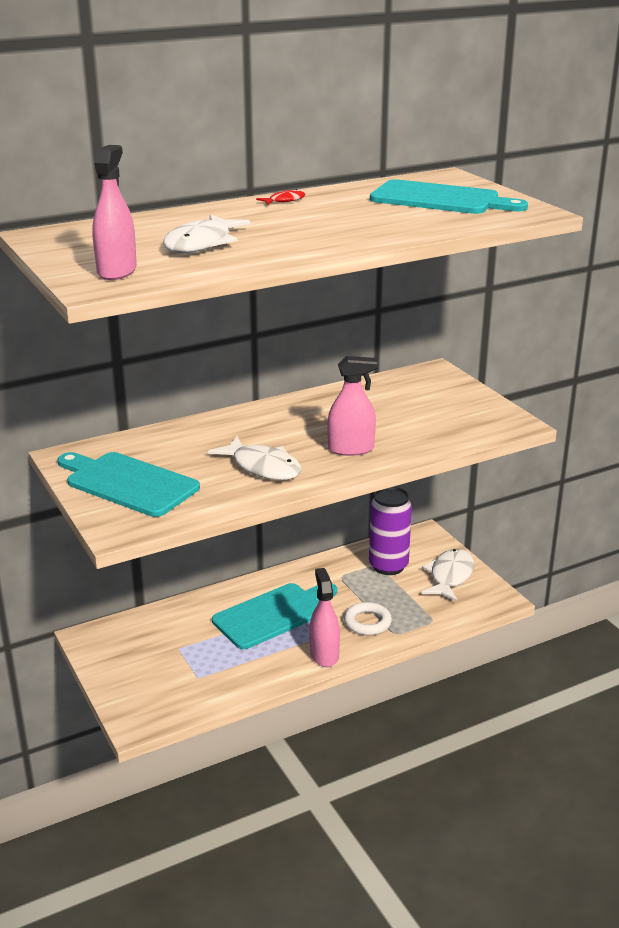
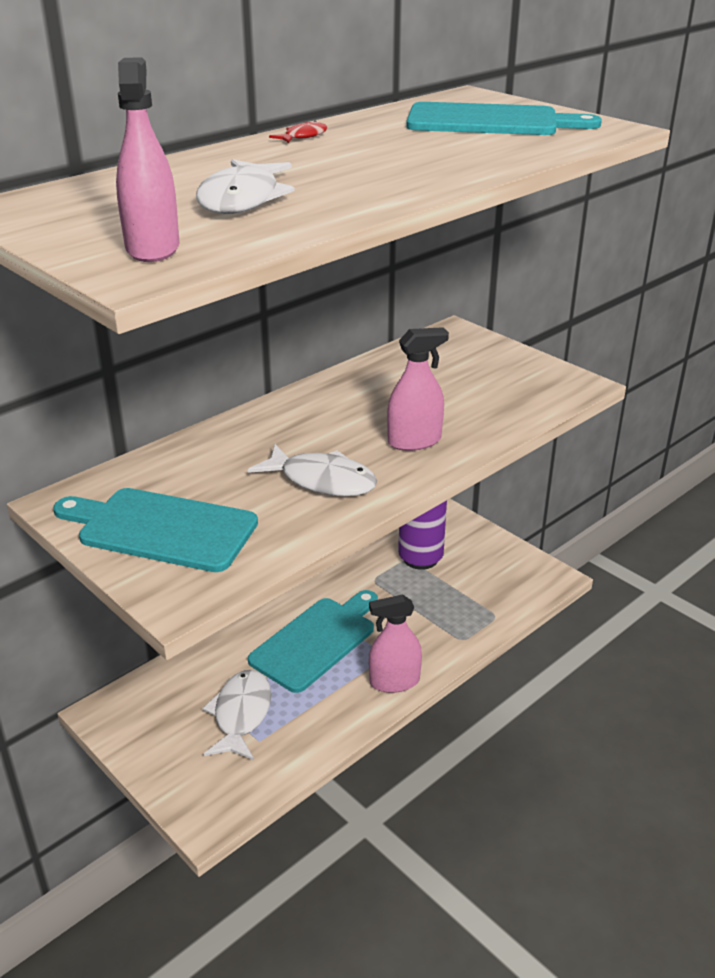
camera: 15 degrees left, 5 degrees up
pink spray bottle [310,568,340,667] -> pink spray bottle turned 75 degrees counterclockwise [369,594,422,693]
white ring [344,602,392,635] -> none
white fish [421,549,474,602] -> white fish moved to [202,670,271,760]

